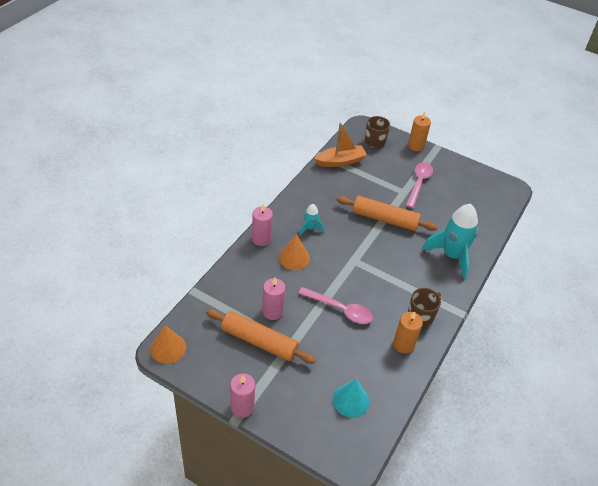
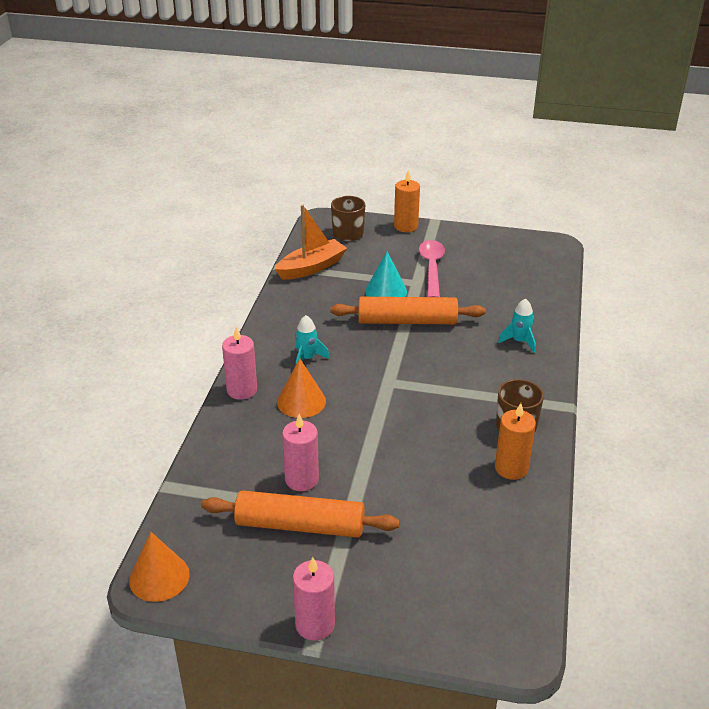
camera: 15 degrees left, 10 degrees down
pink spoon [298,287,373,324] -> none
turquoise cone [333,379,369,418] -> turquoise cone moved to [365,251,407,297]
turquoise rocket [422,204,478,279] -> turquoise rocket [498,298,536,353], size x0.48

